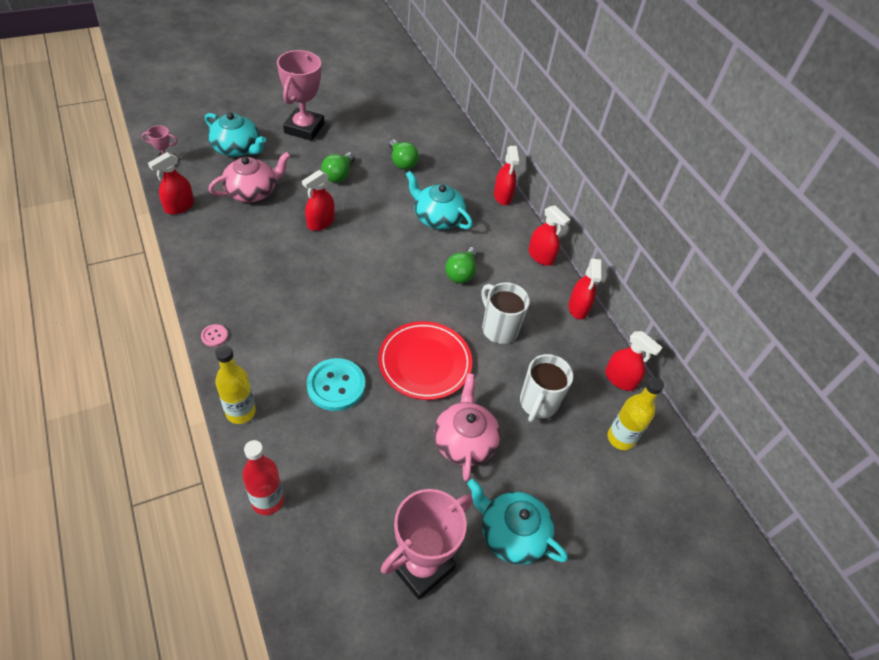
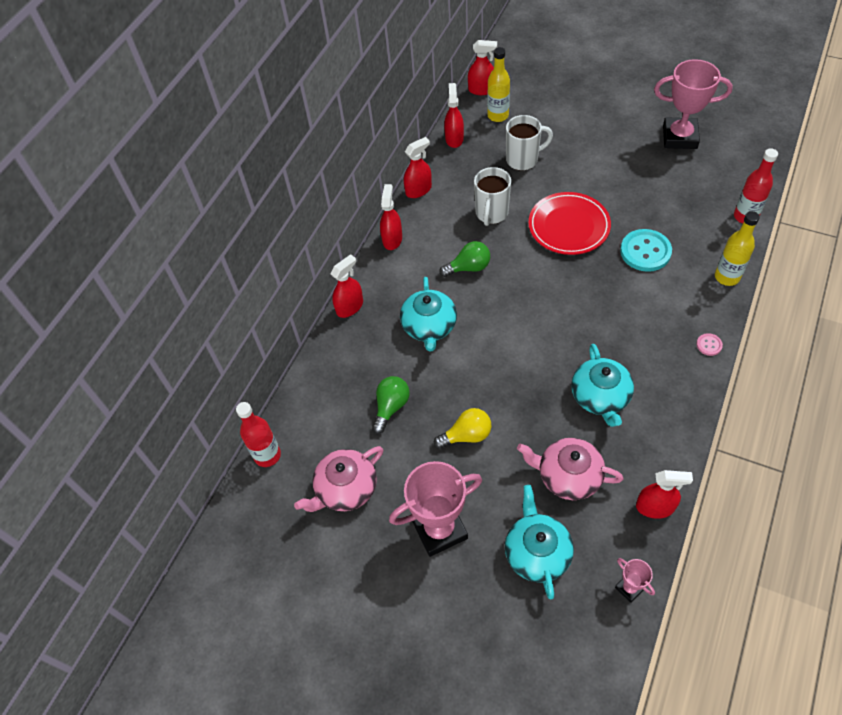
camera: 120 degrees left, 5 degrees up
red spray bottle [302,170,335,231] -> red spray bottle moved to [468,40,497,95]
green light bulb [321,152,355,183] -> yellow light bulb [434,408,491,449]
pink teapot [434,374,501,481] -> pink teapot moved to [294,446,383,512]
turquoise teapot [467,479,568,565] -> turquoise teapot moved to [571,344,634,427]
none -> red bottle [236,402,281,467]

